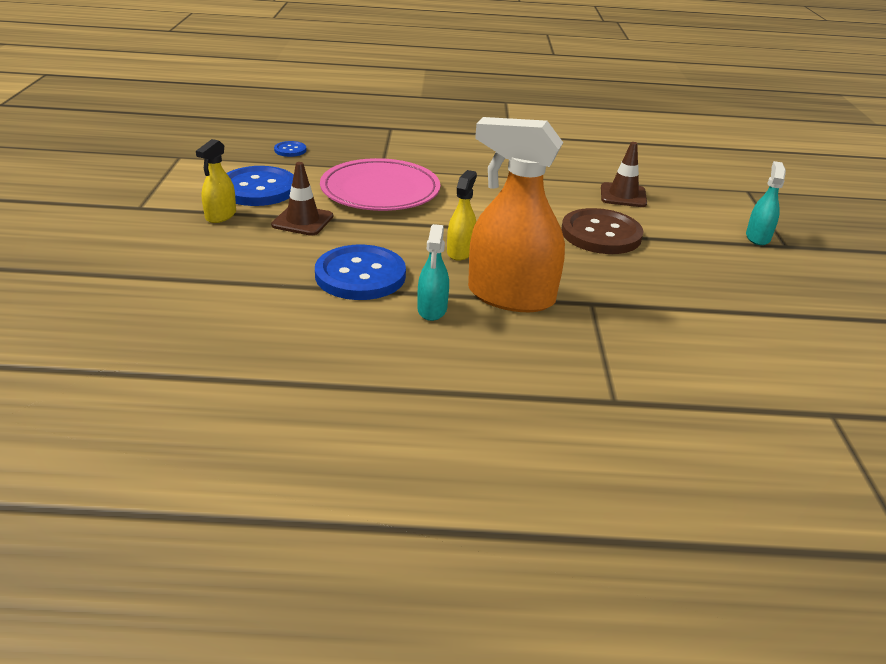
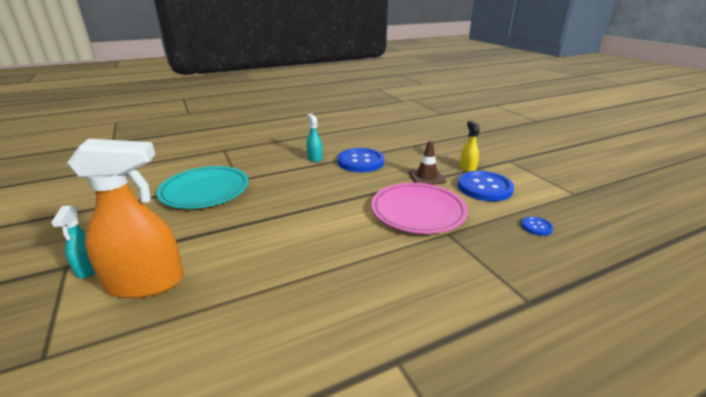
camera: 155 degrees right, 5 degrees down
yellow spray bottle [447,170,477,261] -> none
orange spray bottle [468,117,565,312] -> orange spray bottle moved to [67,139,184,299]
brown button [561,208,644,254] -> none
brown traffic cone [601,142,647,207] -> none
none -> turquoise plate [157,166,249,209]

